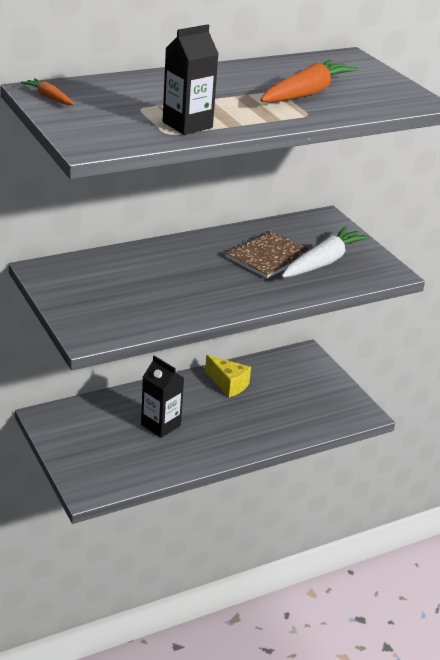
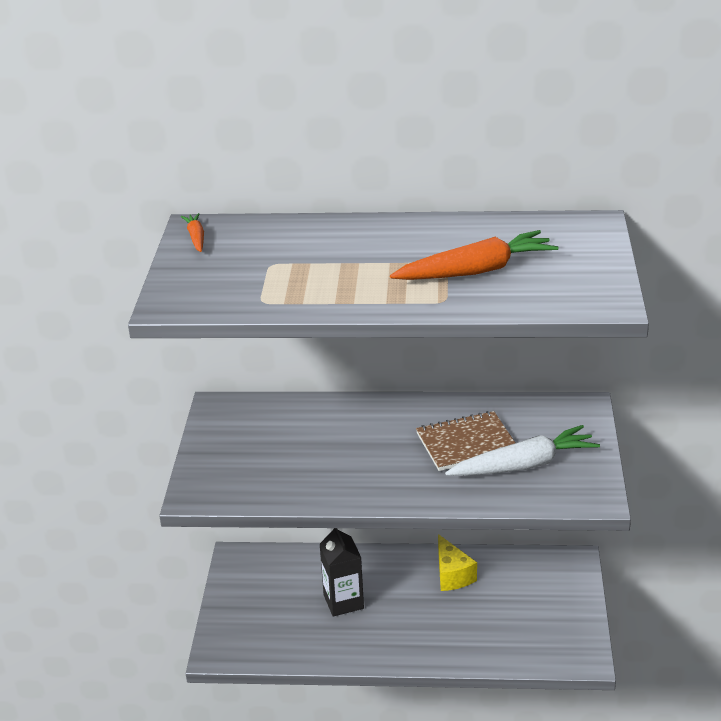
camera: 35 degrees right, 0 degrees up
black carton [163,24,219,135] -> none

